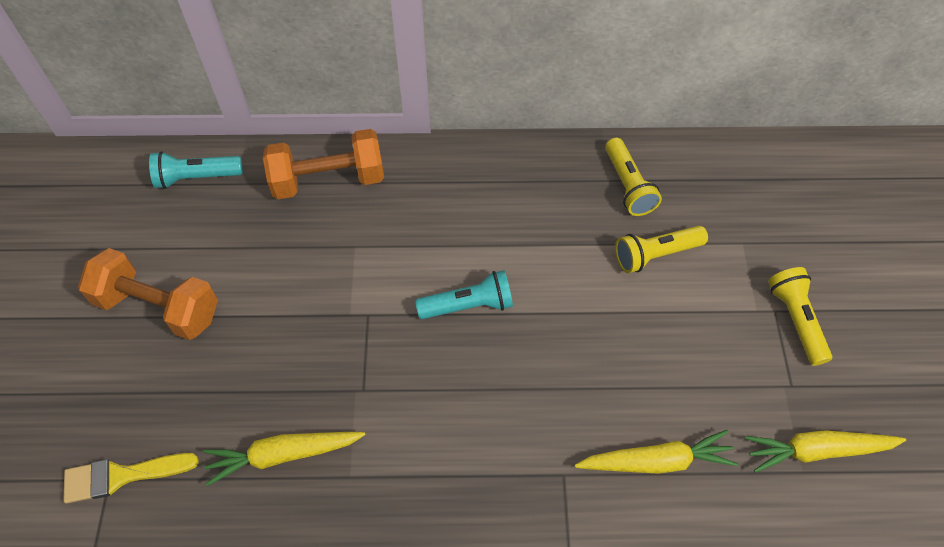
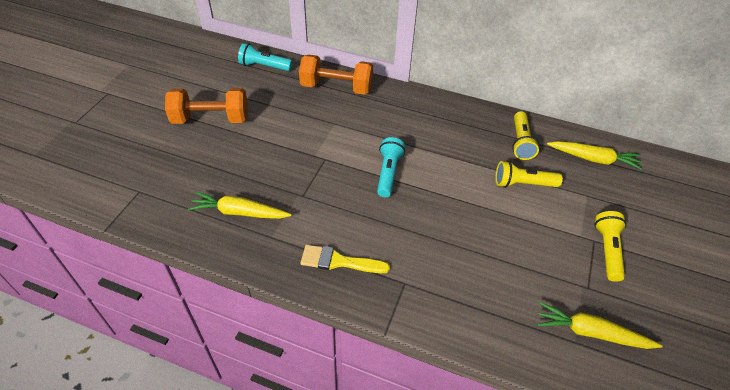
camera: 20 degrees right, 10 degrees down
yellow brush [63,453,199,503] -> yellow brush moved to [300,245,390,273]
orange dumbbell [78,248,218,340] -> orange dumbbell turned 45 degrees counterclockwise [165,88,248,124]
turquoise flashlight [415,270,513,319] -> turquoise flashlight turned 90 degrees counterclockwise [377,137,405,197]
yellow carrot [575,430,738,474] -> yellow carrot moved to [547,141,643,170]

